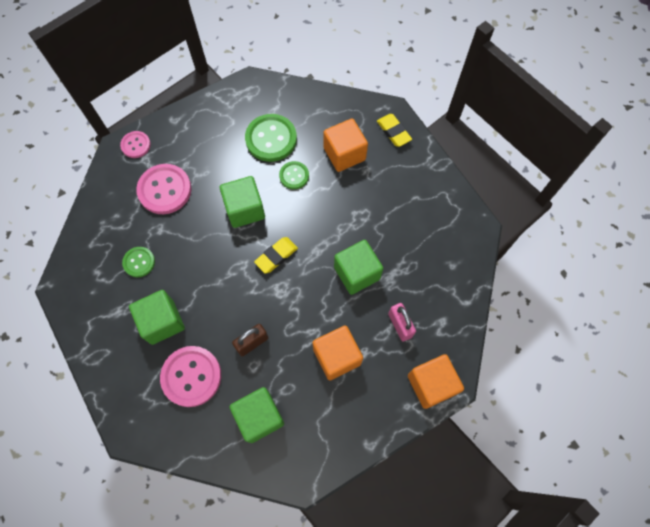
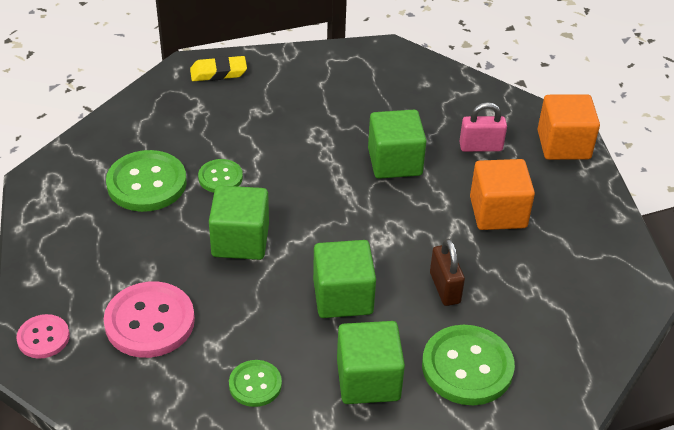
camera: 70 degrees left, 25 degrees down
pink button [160,346,221,407] -> green button [422,325,515,405]
green cube [229,387,284,443] -> green cube moved to [313,240,376,318]
yellow eraser [254,237,298,274] -> none
orange cube [324,118,368,172] -> none

